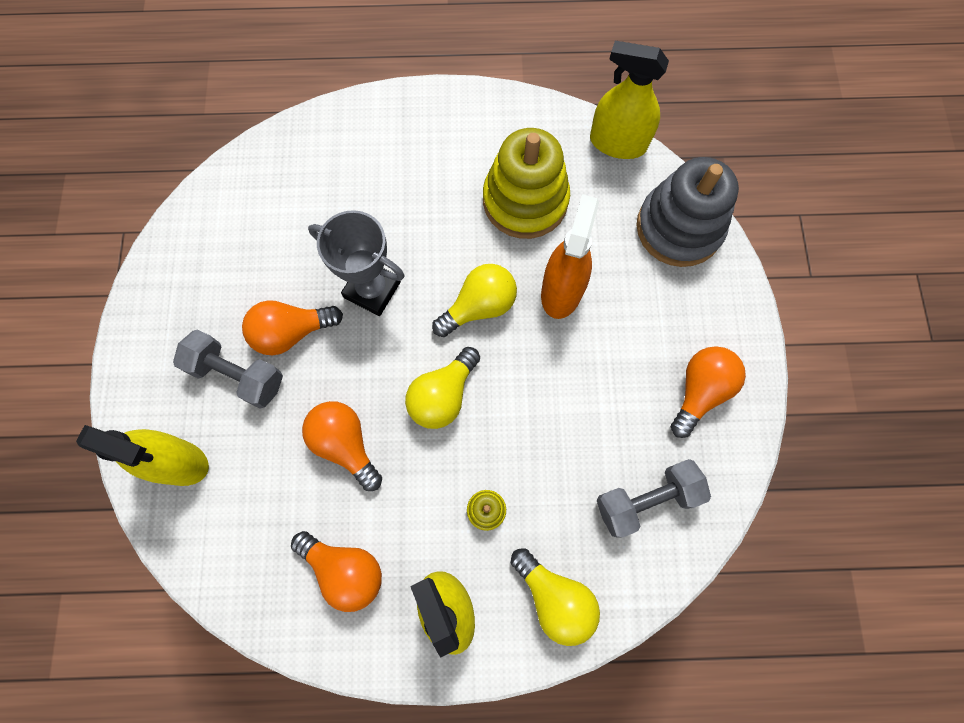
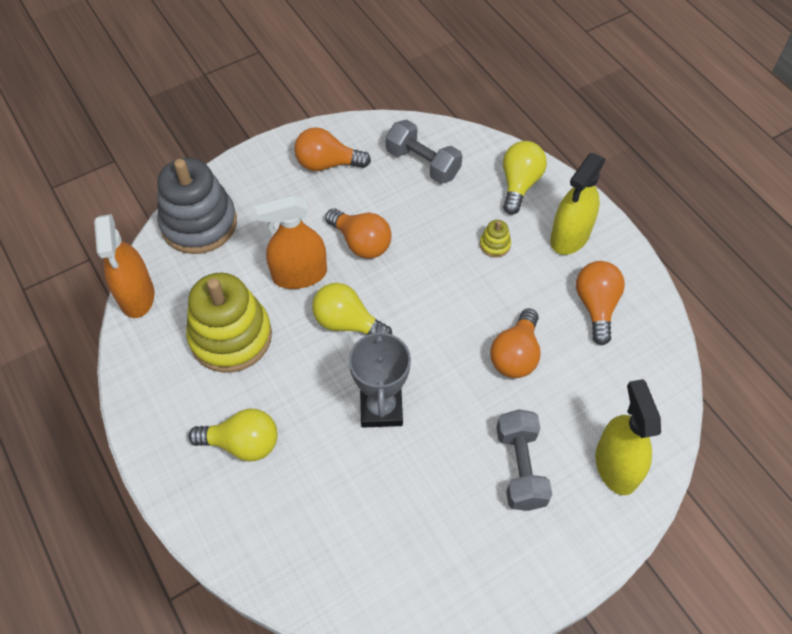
camera: 120 degrees left, 15 degrees down
orange light bulb [242,300,343,355] -> orange light bulb moved to [325,209,392,259]
yellow light bulb [405,347,480,429] -> yellow light bulb moved to [189,409,277,461]
yellow spray bottle [590,41,669,159] -> orange spray bottle [94,214,154,318]

